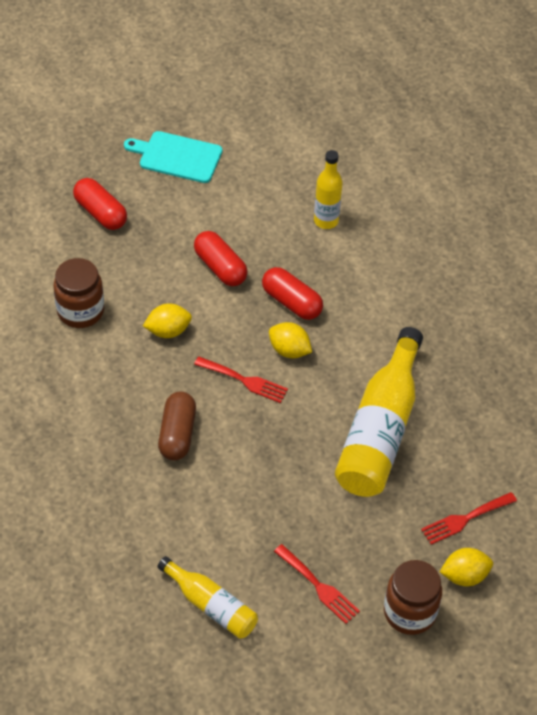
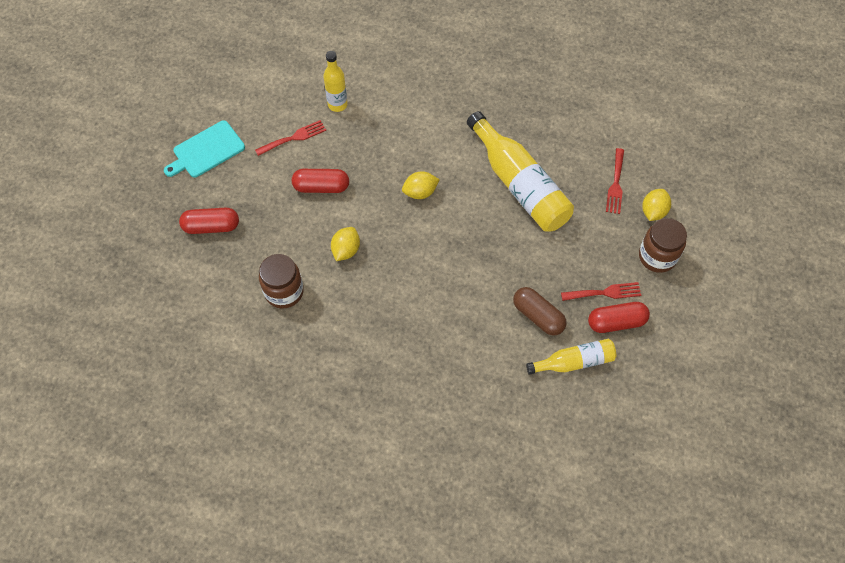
camera: 50 degrees left, 10 degrees up
brown capsule [158,392,196,461] -> brown capsule moved to [513,287,567,336]
red fork [194,356,288,403] -> red fork moved to [255,120,326,156]
red capsule [262,267,323,320] -> red capsule moved to [588,302,650,333]

